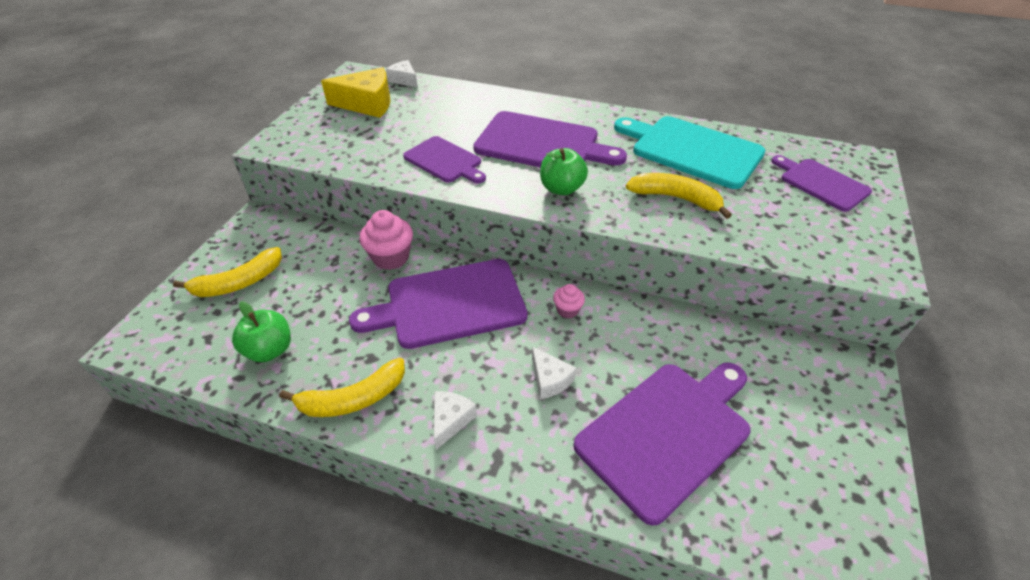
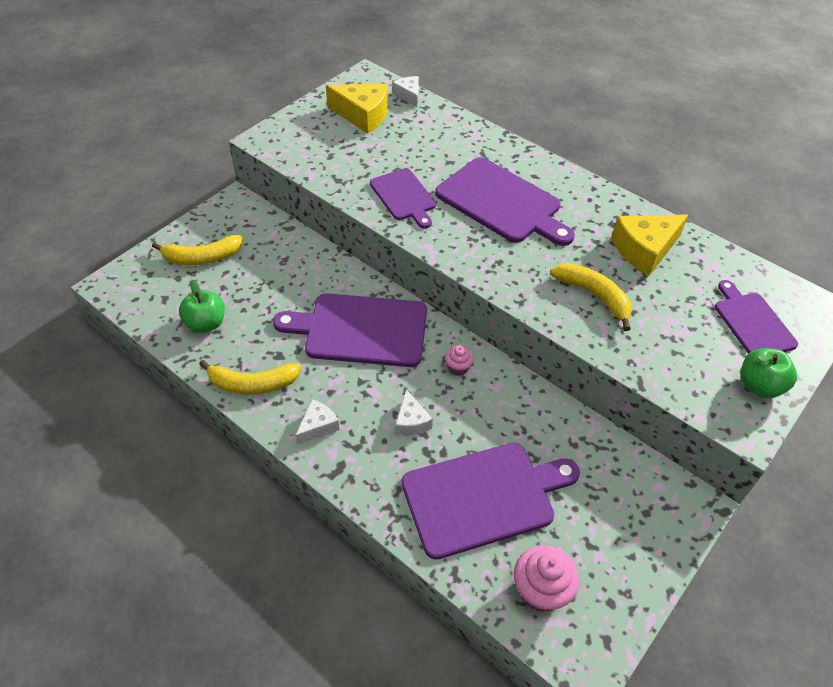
camera: 20 degrees right, 5 degrees up
pink cupcake [360,210,413,270] -> pink cupcake moved to [514,545,579,612]
green apple [540,148,588,196] -> green apple moved to [741,348,797,398]
turquoise cutting board [614,116,766,189] -> yellow cheese [611,214,688,276]

